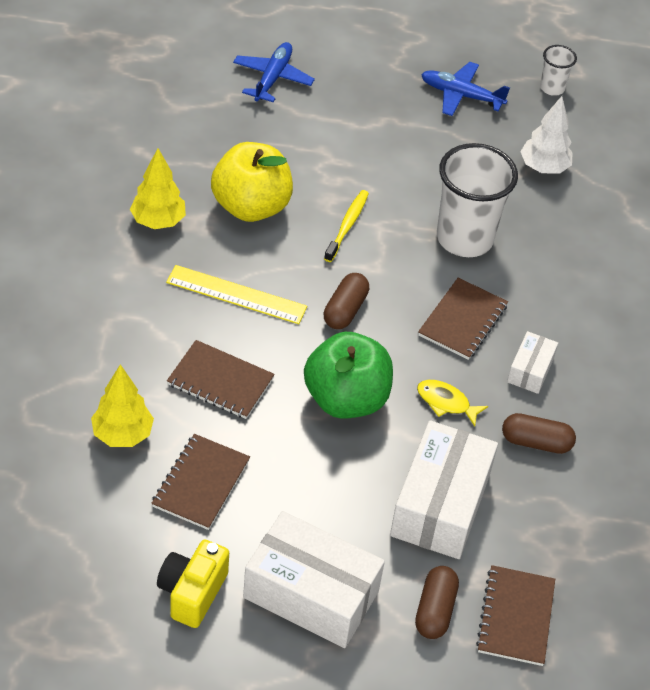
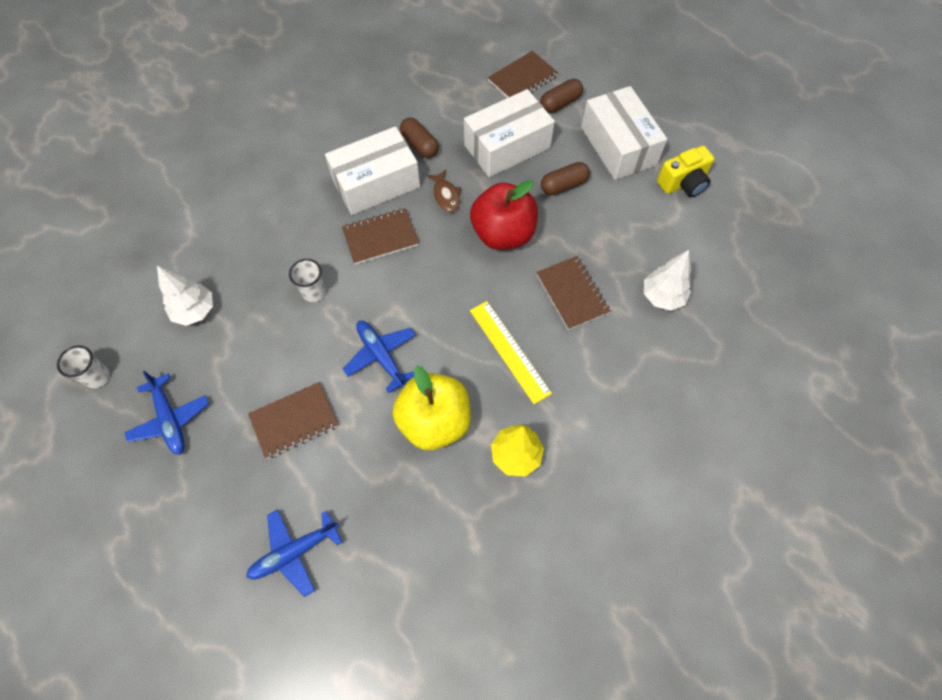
camera: 135 degrees left, 15 degrees up
yellow tree [91,364,154,447] -> white tree [644,250,692,311]
brown notebook [151,434,250,530] -> brown notebook moved to [248,382,338,459]
green apple [304,332,393,419] -> red apple [470,180,538,250]
brown capsule [323,273,369,329] -> brown capsule moved to [541,162,590,195]
yellow toothbrush [324,190,369,262] -> blue plane [343,321,416,393]
yellow fish [417,380,488,427] -> brown fish [426,170,461,212]
white cup [437,143,518,257] -> white cup [289,259,326,302], size x0.48
white box [507,331,558,394] -> white box [325,126,420,215], size x2.03

